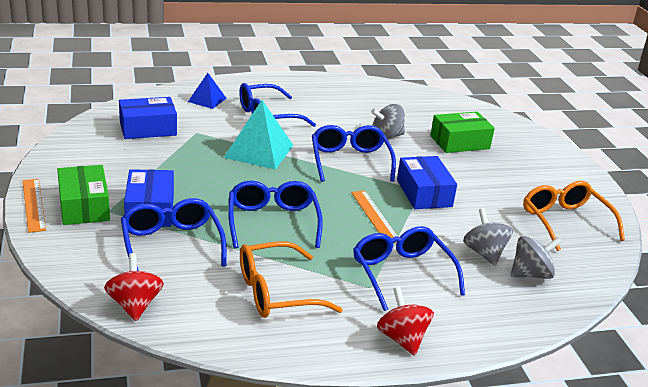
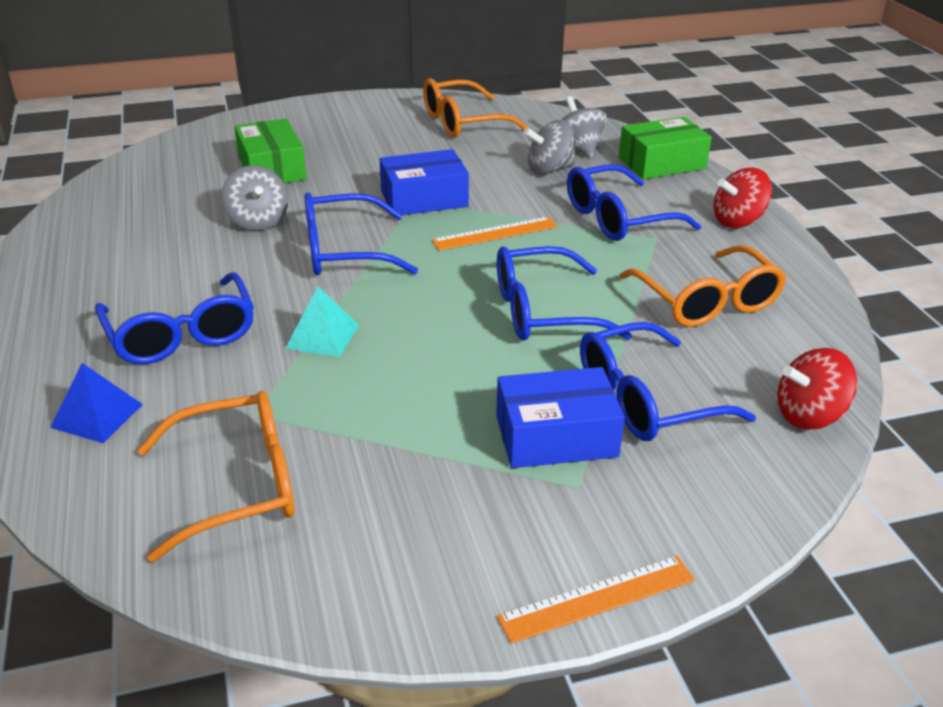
camera: 90 degrees left, 5 degrees up
green box [57,165,110,225] -> green box moved to [619,117,712,179]
blue box [119,97,177,139] -> orange glasses [137,391,294,562]
turquoise pyramid [224,100,293,170] -> turquoise pyramid [286,287,359,357], size x0.58

